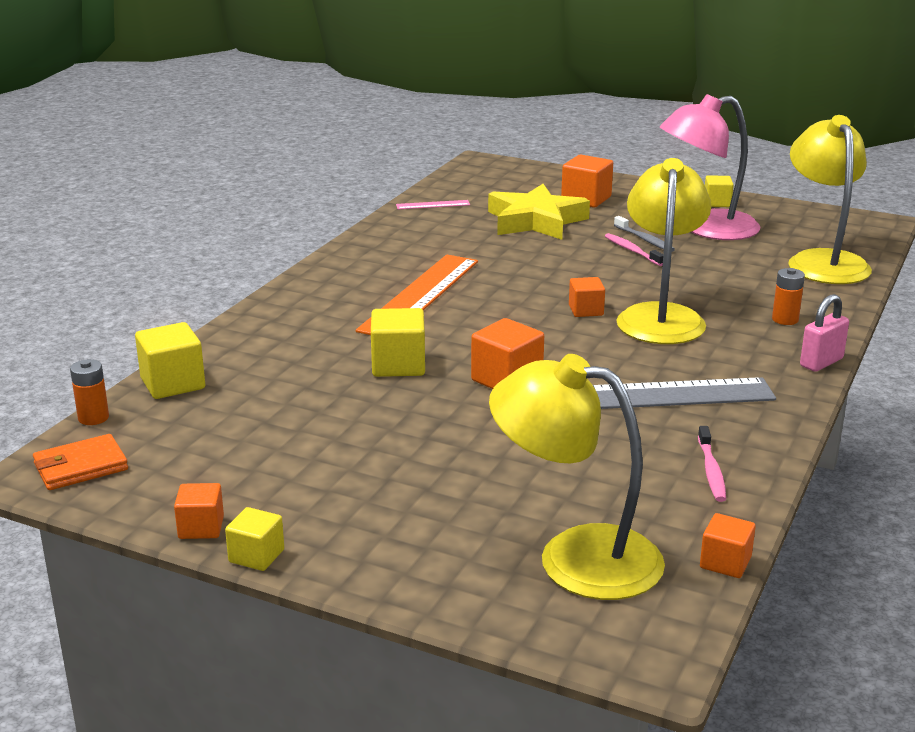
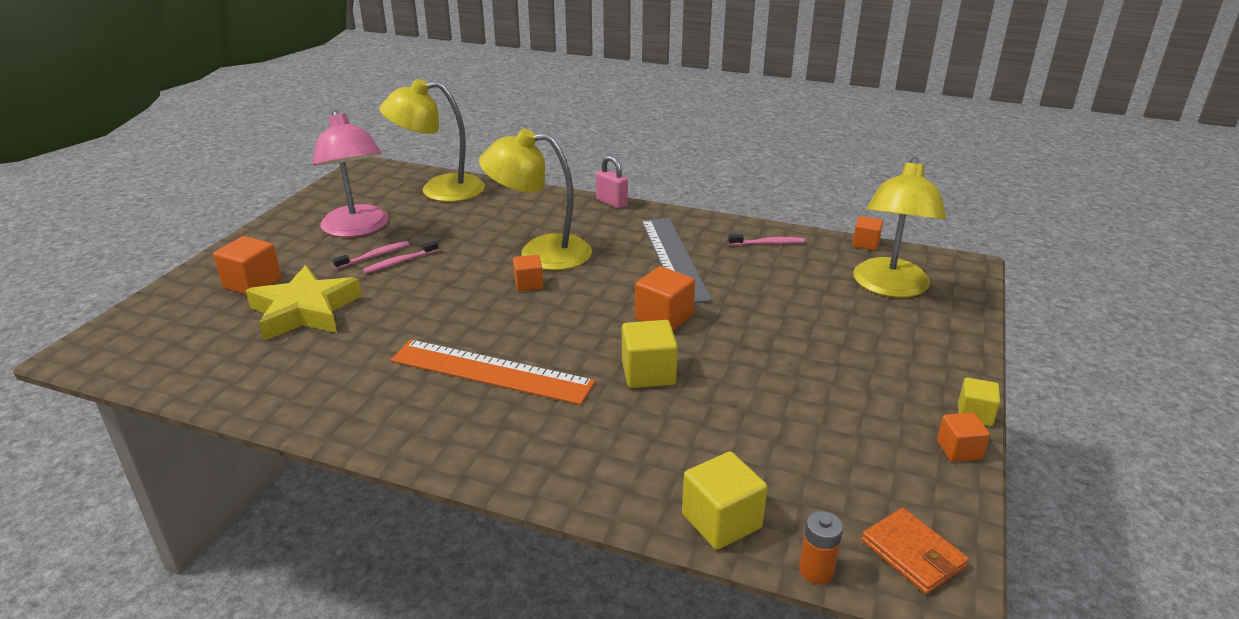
camera: 95 degrees left, 5 degrees up
pink ruler [396,200,470,209] -> none
grey toothbrush [614,216,675,252] -> pink toothbrush [333,241,409,269]
yellow cube [705,175,734,207] -> none
orange battery [772,268,805,325] -> none

